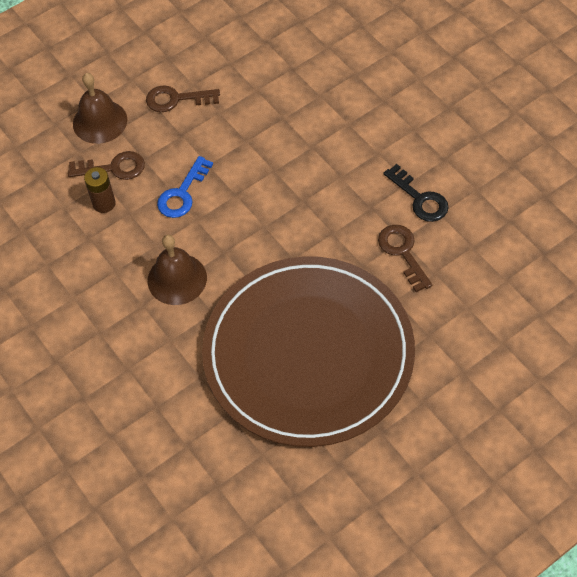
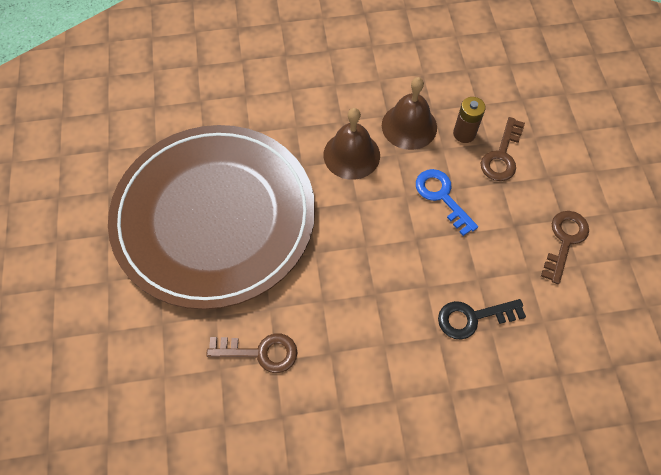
camera: 115 degrees right, 5 degrees up
brown bell [73,73,127,144] -> brown bell moved to [382,77,437,150]
black key [384,164,449,222] -> black key moved to [438,299,526,340]

